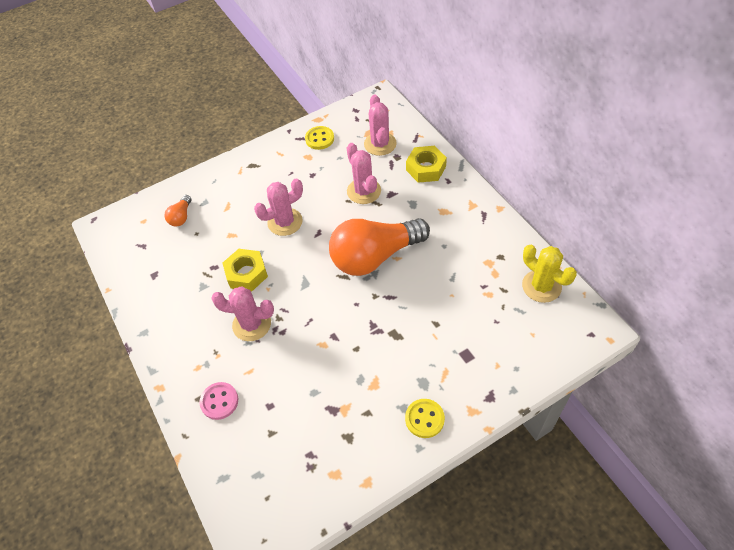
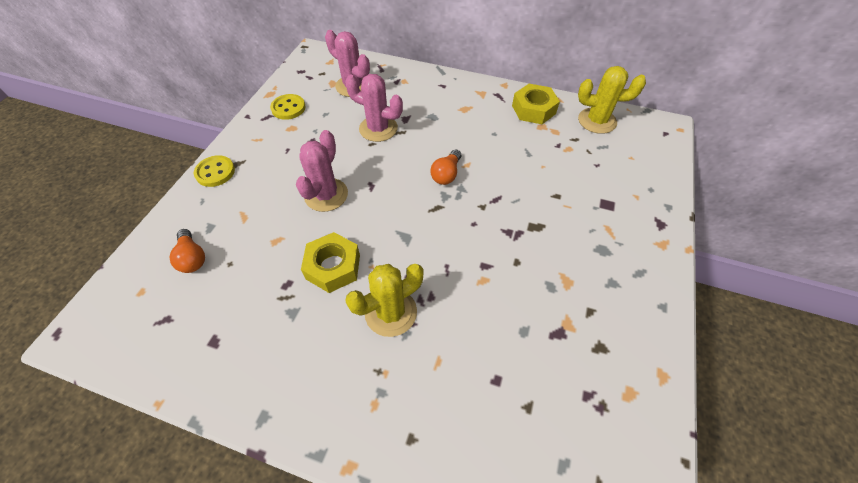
camera: 45 degrees left, 0 degrees up
pink button [199,382,238,420] -> none
pink cactus [211,287,274,341] -> yellow cactus [346,264,423,337]
orange light bulb [329,218,430,276] -> orange light bulb [430,149,461,185], size x0.42
yellow button [405,399,445,438] -> yellow button moved to [194,155,235,187]
yellow nut [406,146,447,183] -> yellow nut moved to [512,84,560,124]

